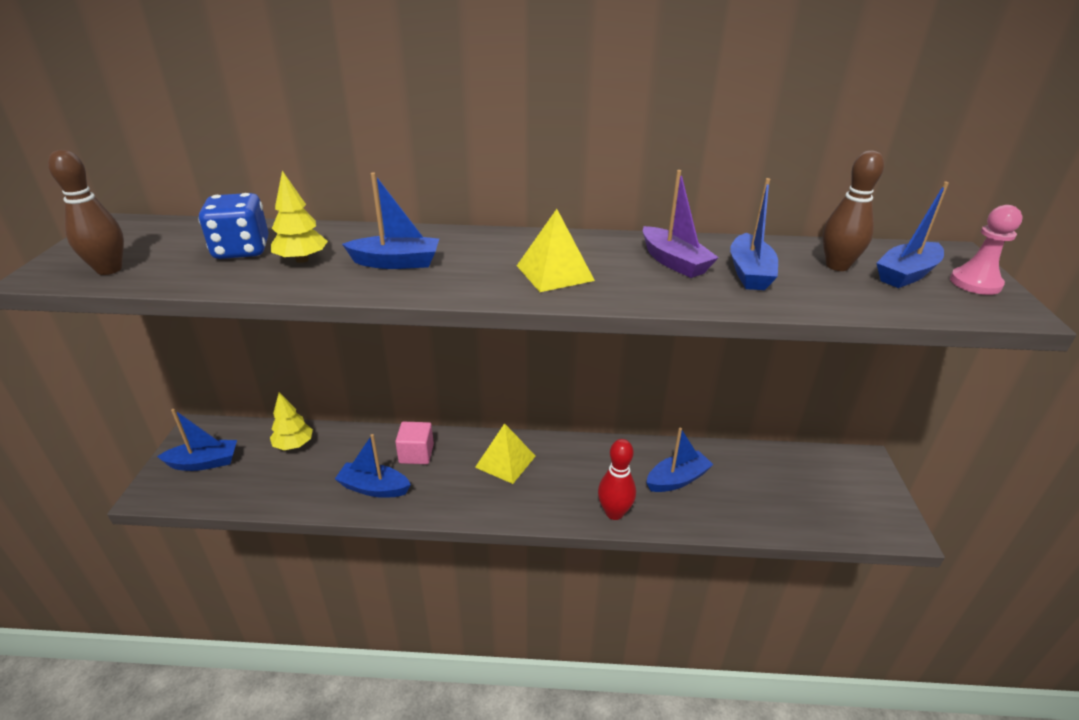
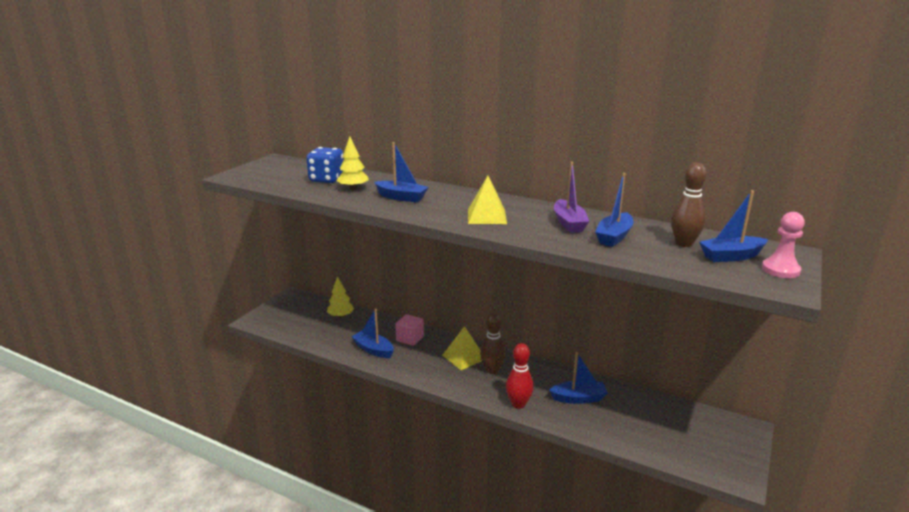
camera: 25 degrees right, 10 degrees down
brown bowling pin [48,150,124,275] -> brown bowling pin moved to [480,313,506,374]
blue boat [157,409,237,471] -> none

